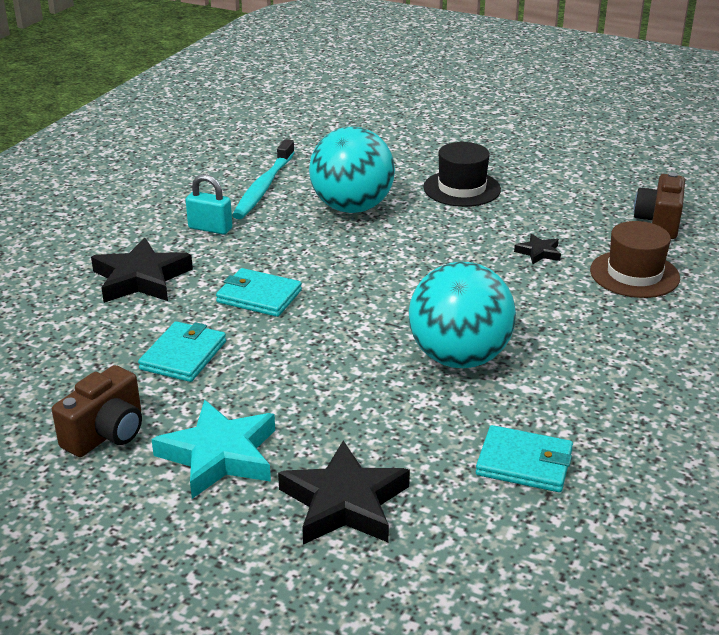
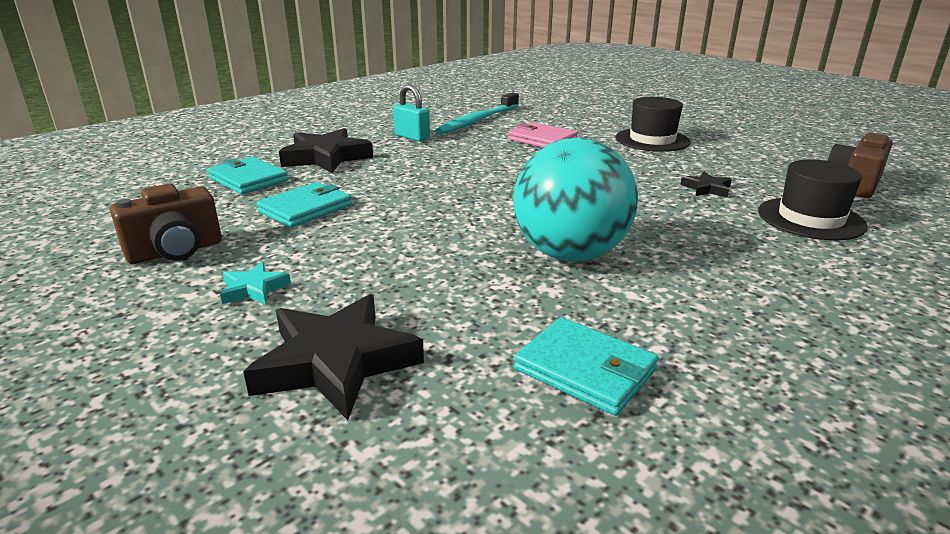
camera: 20 degrees right, 5 degrees down
turquoise star [151,400,275,499] -> turquoise star [220,262,291,305], size x0.49
turquoise wallet [216,268,302,317] -> turquoise wallet moved to [207,157,288,194]
turquoise ball [309,126,395,213] -> pink wallet [508,122,578,148]
brown hat [590,221,680,298] -> black hat [758,160,868,240]

